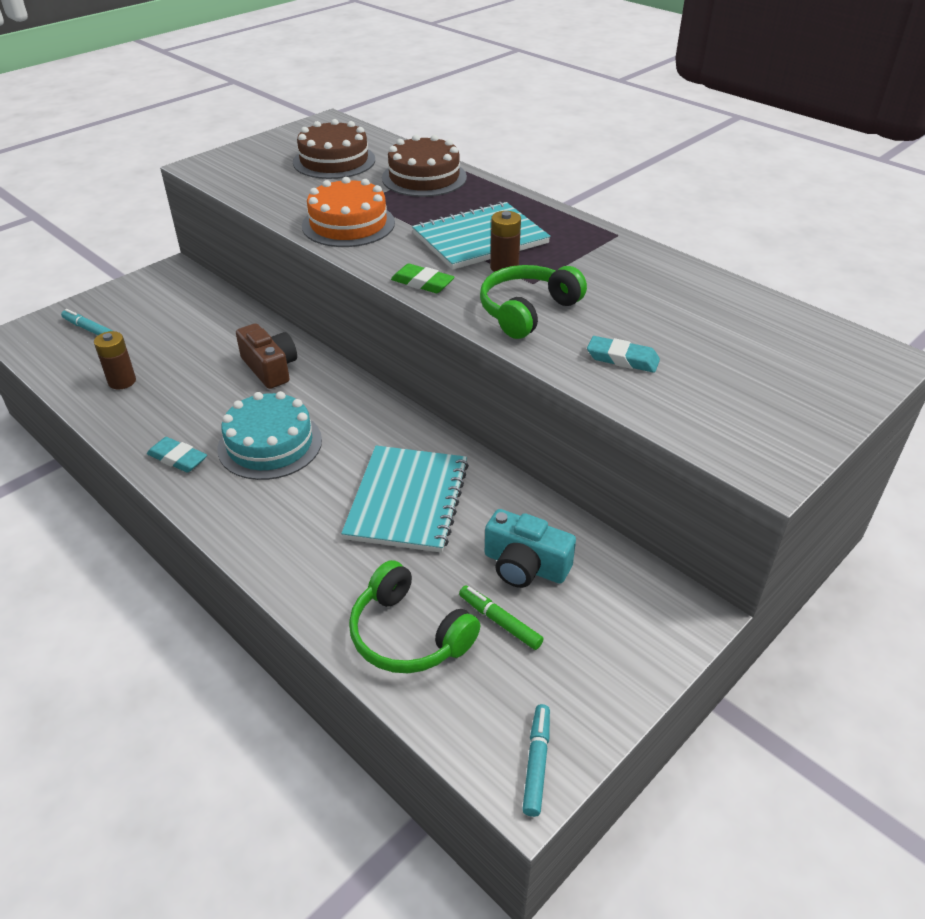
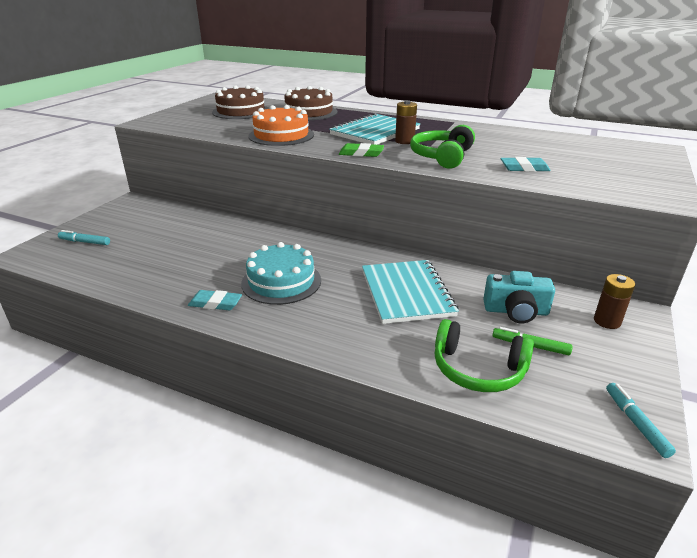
camera: 20 degrees left, 10 degrees down
brown battery [94,331,136,389] -> brown battery moved to [594,274,635,329]
brown camera [236,323,297,389] -> none

